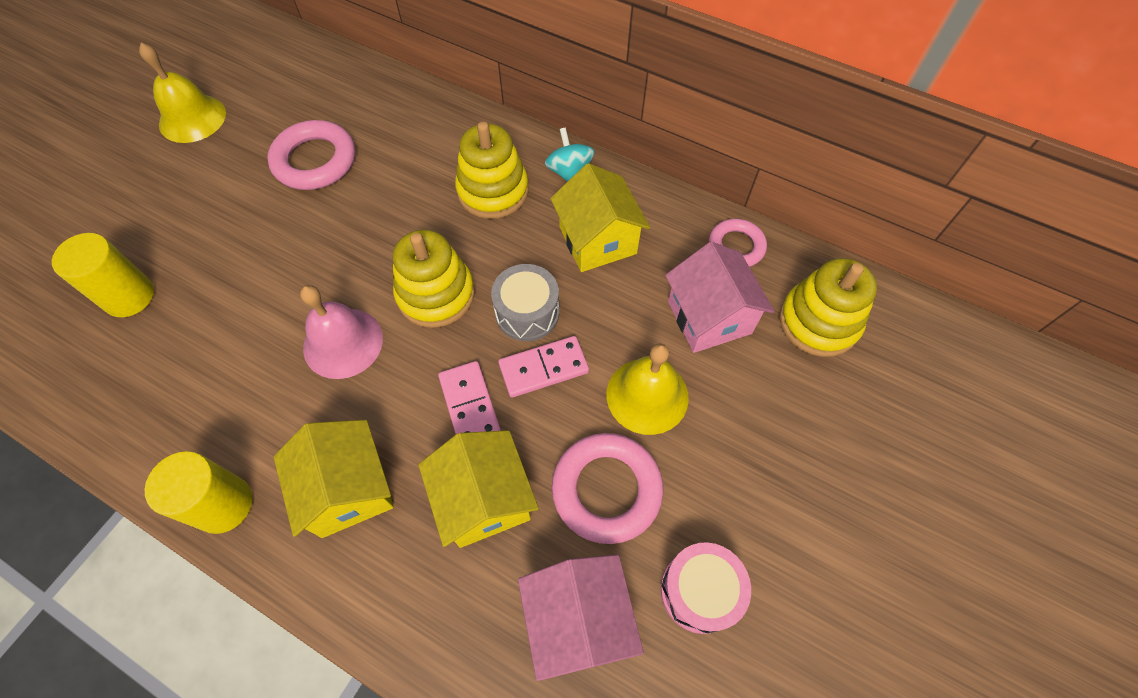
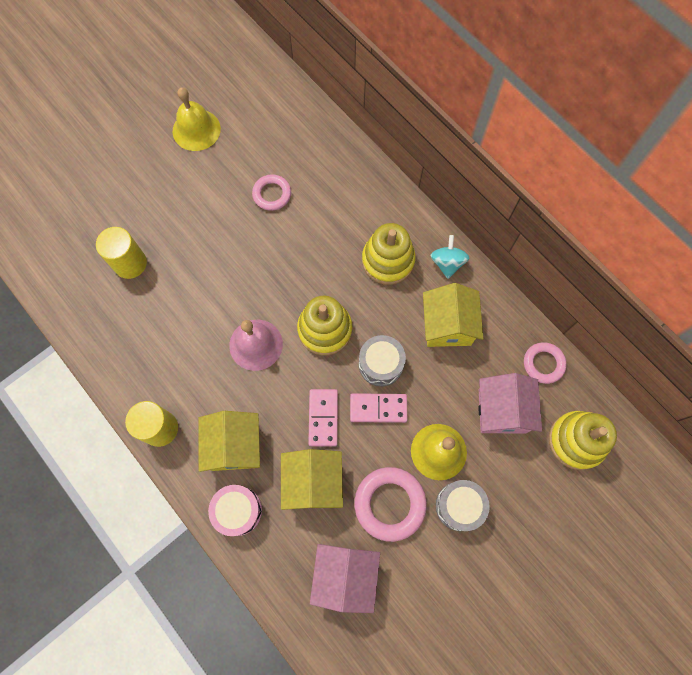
camera: 20 degrees right, 10 degrees up
pink ring [267,120,355,190] -> pink ring [252,174,291,211], size x0.63
pink drum [661,542,751,634] -> pink drum moved to [208,485,262,536]
none -> grey drum [436,480,490,531]

